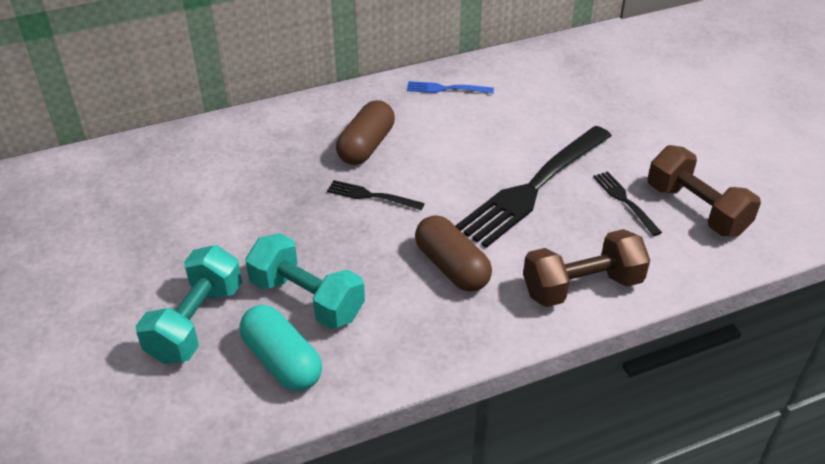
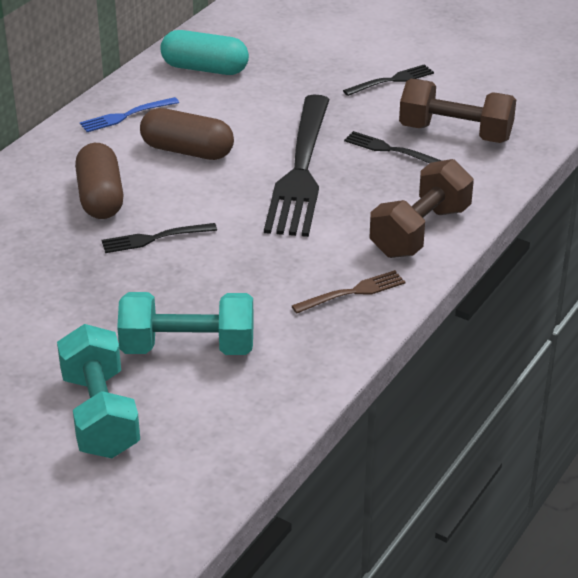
camera: 35 degrees left, 5 degrees down
turquoise capsule [240,305,322,391] -> turquoise capsule moved to [160,30,249,75]
brown capsule [415,215,492,292] -> brown capsule moved to [140,108,234,160]
none -> brown fork [292,270,406,313]
none -> black fork [343,64,434,96]

